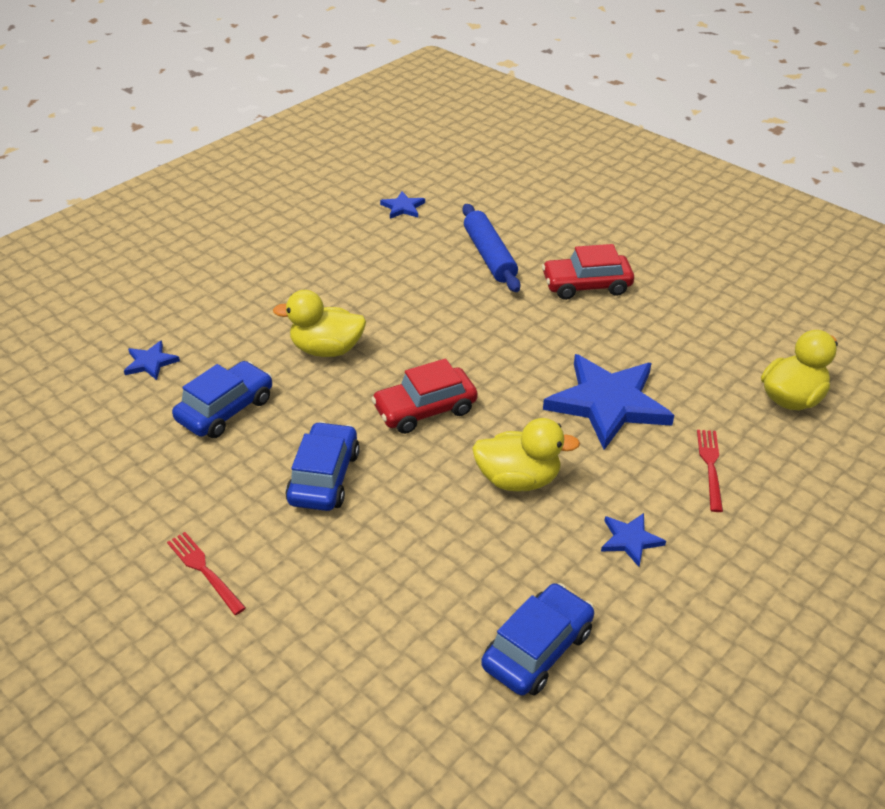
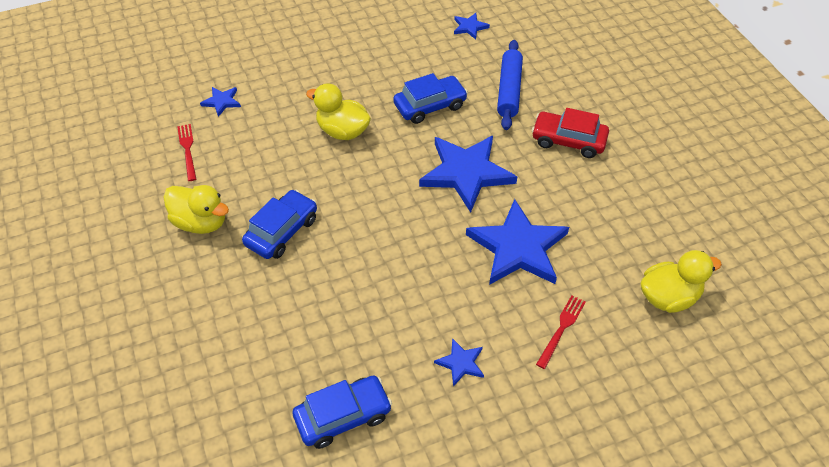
camera: 25 degrees right, 10 degrees up
red fork [167,532,246,615] -> red fork moved to [177,124,196,181]
blue car [172,361,272,438] -> blue car moved to [393,73,468,124]
red car [371,358,478,434] -> none
yellow duck [472,418,580,492] -> yellow duck moved to [164,185,229,234]
none -> blue star [419,136,517,213]

